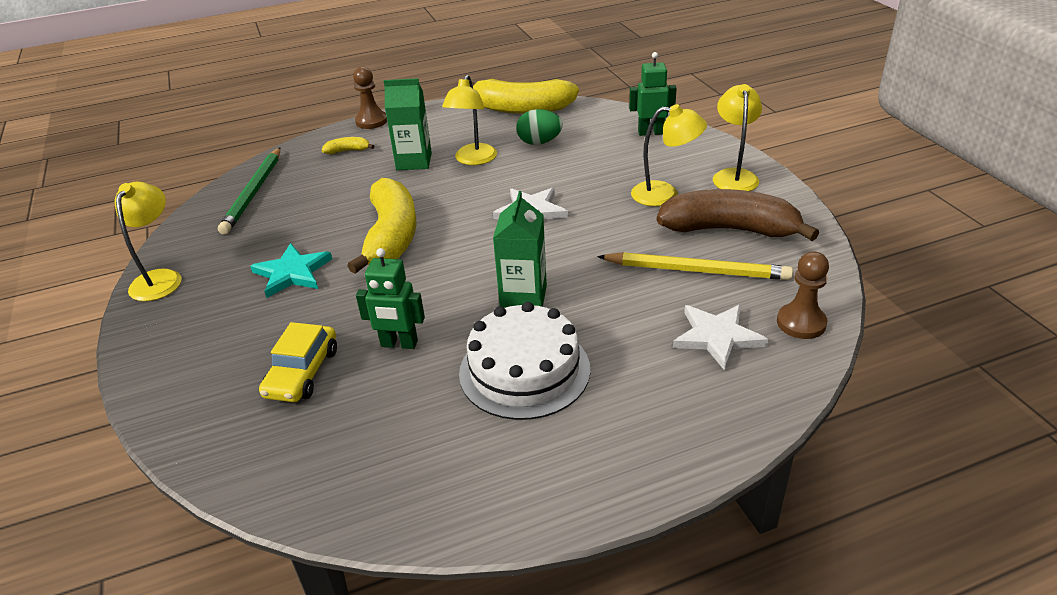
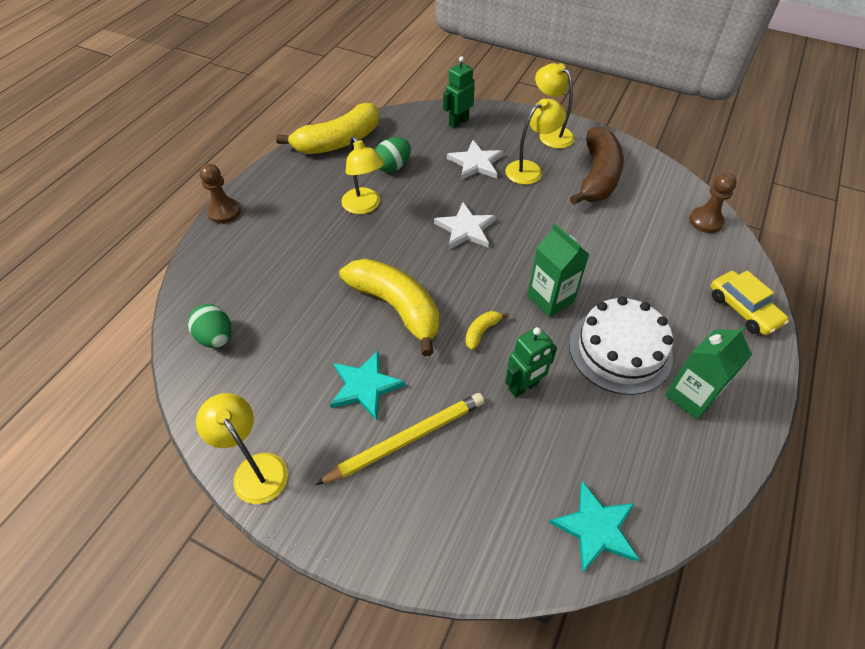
camera: 45 degrees left, 15 degrees up
green pencil [218,147,280,235] -> green egg [188,304,231,348]
yellow car [259,322,337,402] -> yellow car moved to [710,270,789,335]
yellow banana [322,137,374,154] -> yellow banana moved to [465,311,509,350]
green carton [384,78,432,170] -> green carton moved to [665,326,752,420]
yellow pencil [597,252,793,280] -> yellow pencil moved to [315,393,484,485]
brown banana [656,189,819,241] -> brown banana turned 135 degrees clockwise [570,127,624,205]
white star [673,304,768,371] -> white star moved to [447,140,503,180]
none -> turquoise star [549,481,639,573]

